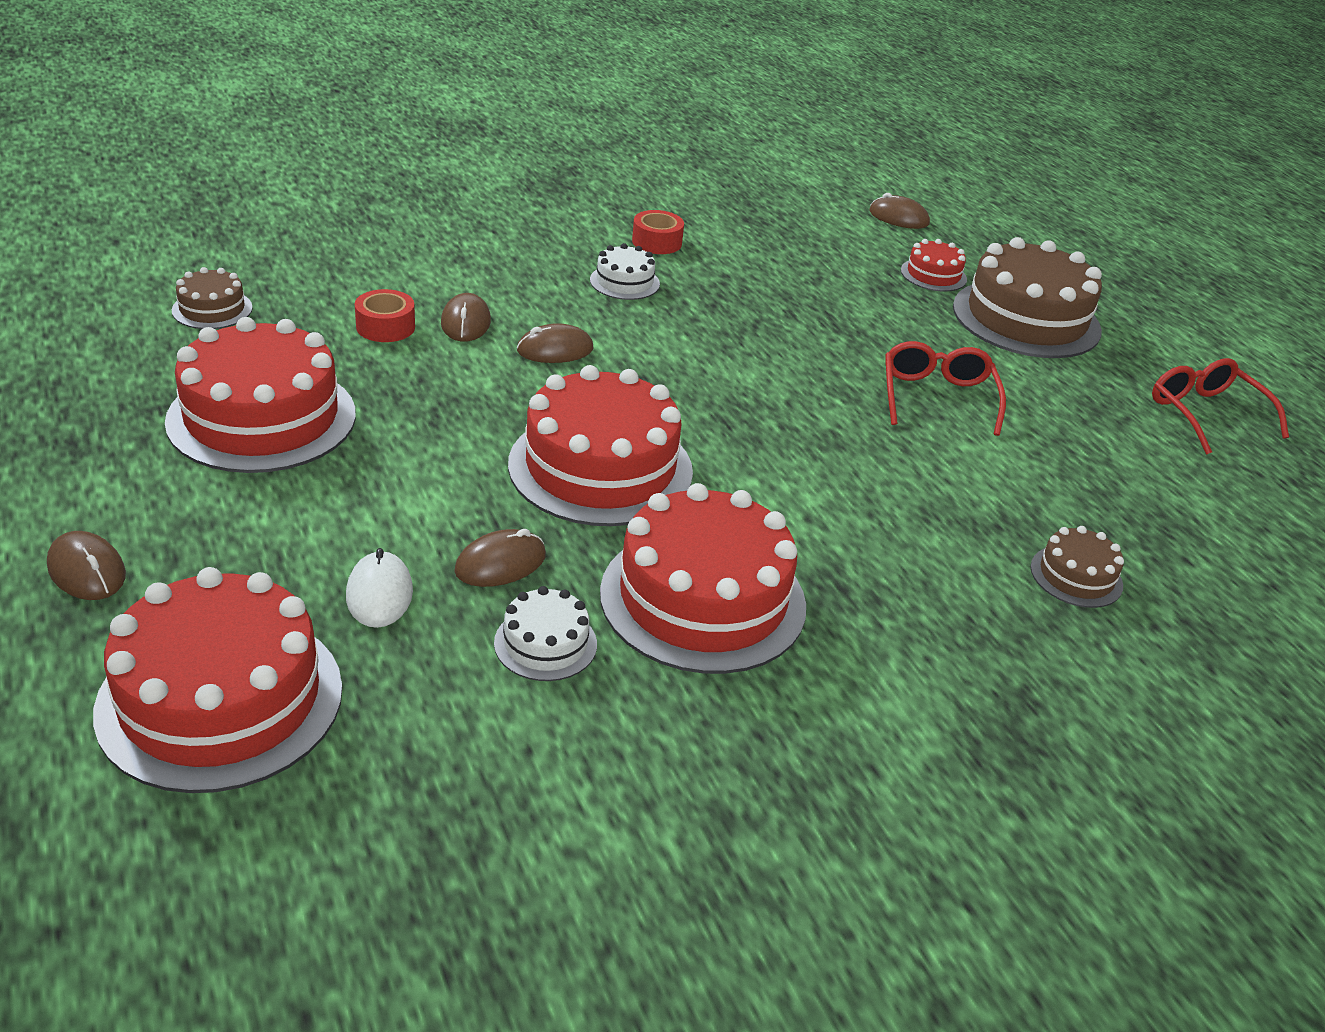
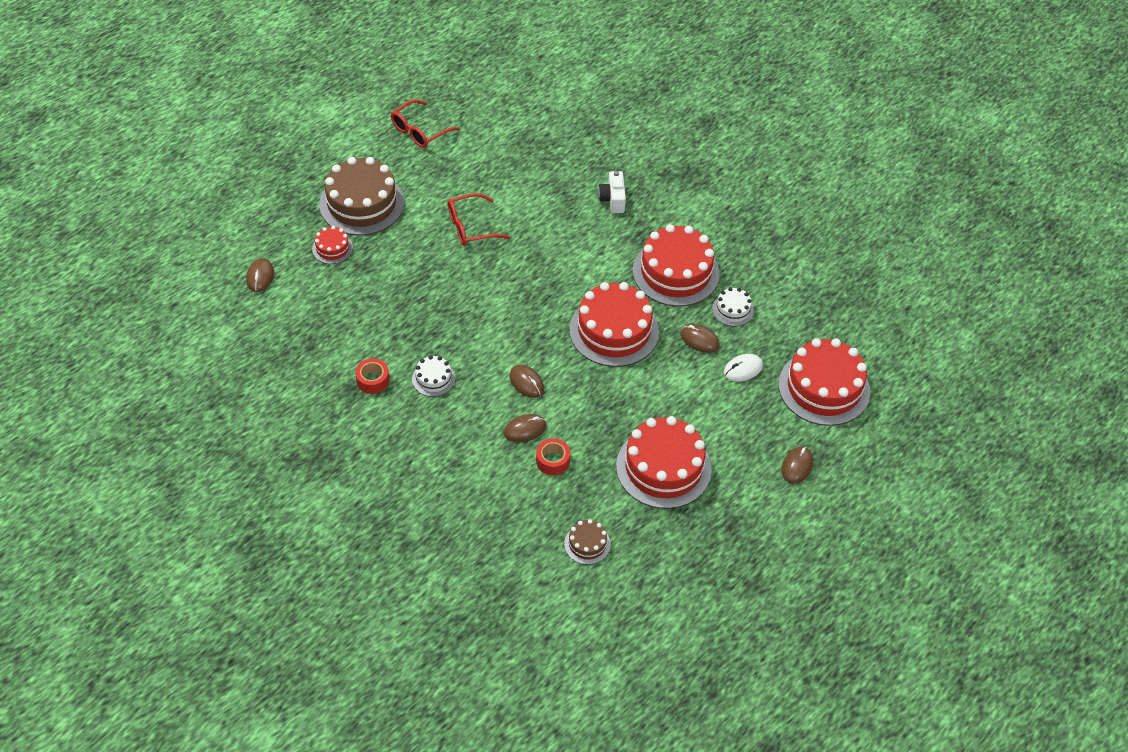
camera: 110 degrees left, 15 degrees up
brown cake [1031,526,1124,608] -> none
none -> white camera [598,171,626,213]

